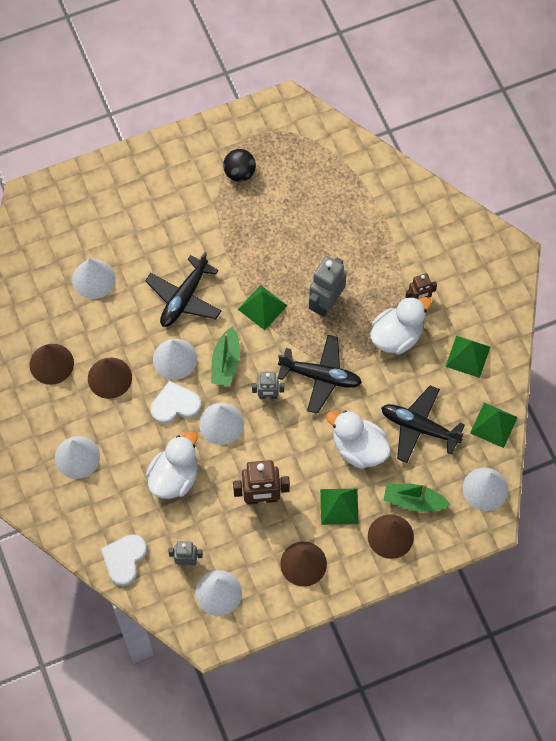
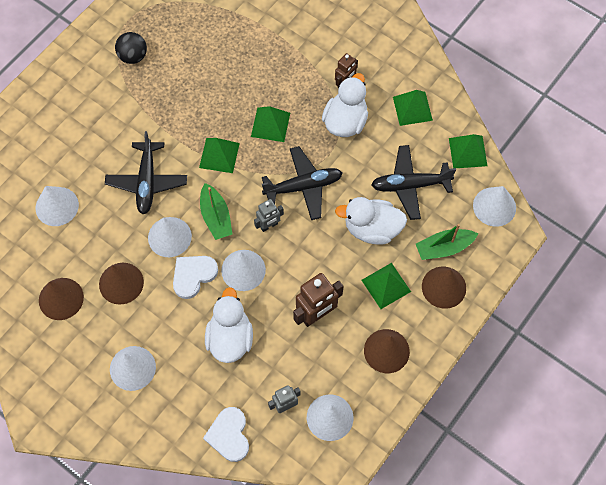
camera: 30 degrees left, 0 degrees up
grey robot [309,256,347,317] -> green pyramid [251,106,290,142]

